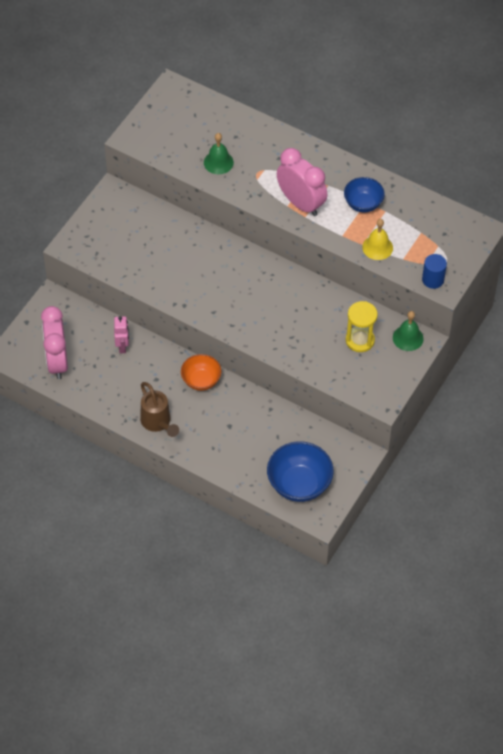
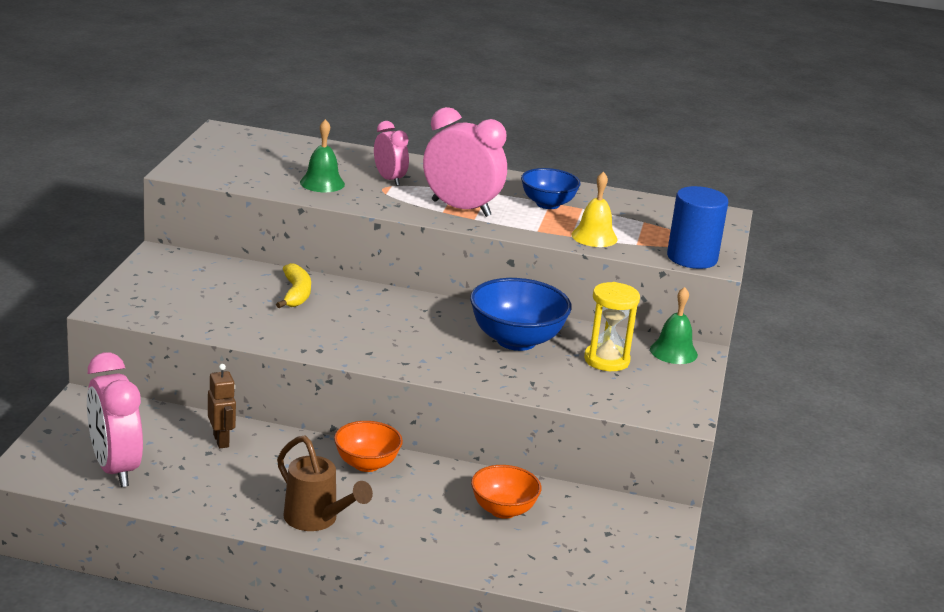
camera: 20 degrees left, 30 degrees down
pink robot [114,316,129,353] -> brown robot [208,364,236,448]
blue bowl [267,441,334,502] -> blue bowl moved to [470,278,572,351]
blue cylinder [422,254,447,289] -> blue cylinder [667,186,728,269], size x1.52
none -> yellow banana [276,263,311,308]
none -> pink clock [374,121,409,186]
none -> orange bowl [471,465,541,519]

